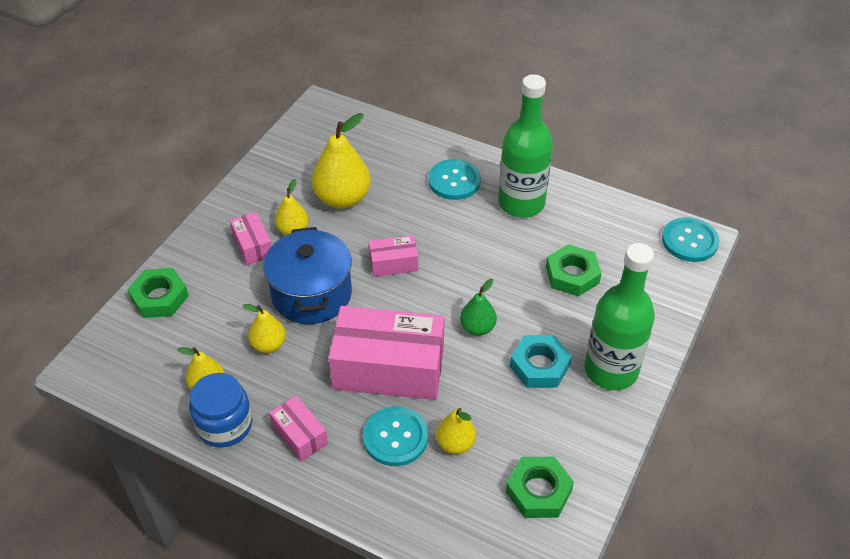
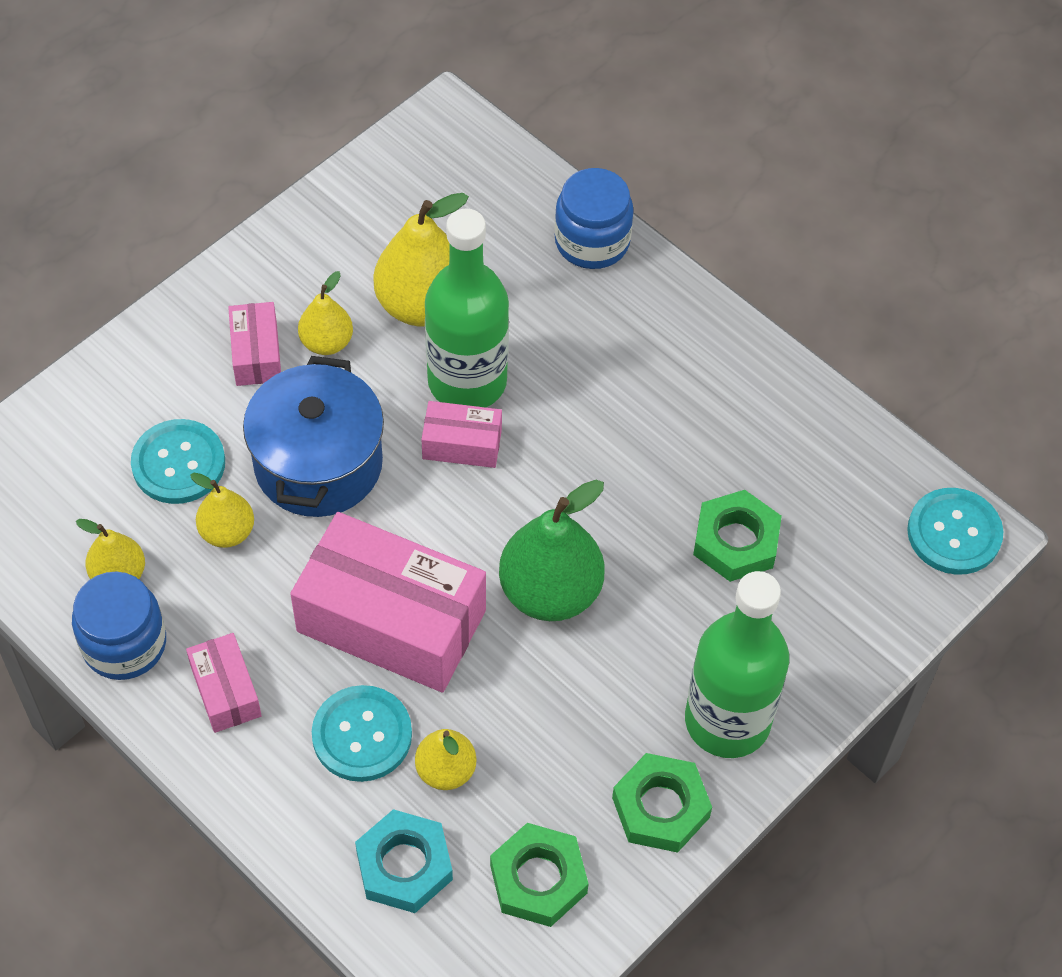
camera: 15 degrees right, 10 degrees up
green nut [127,268,189,318] -> green nut moved to [612,753,712,853]
turquoise button [428,159,481,200] -> turquoise button moved to [131,419,225,504]
green pear [460,279,497,336] -> green pear [499,480,605,621], size x1.79
green bottle [498,74,553,218] -> green bottle moved to [425,208,509,407]
turquoise nut [510,335,572,388] -> turquoise nut moved to [355,809,453,913]
none -> blue jar [554,168,634,269]

